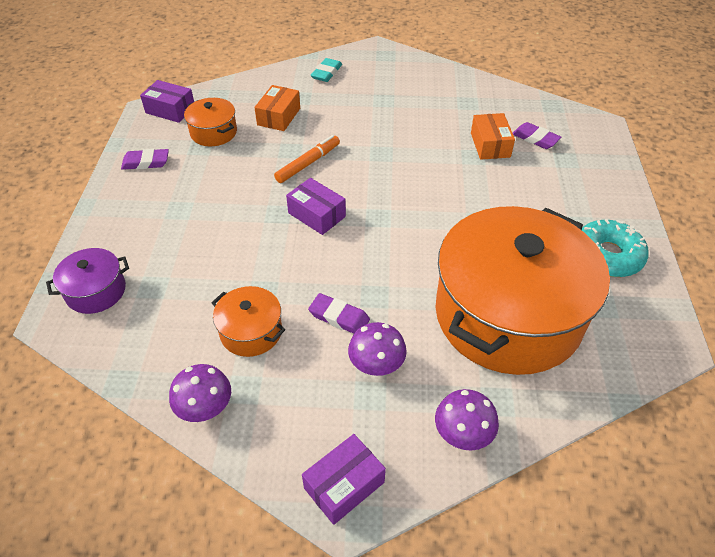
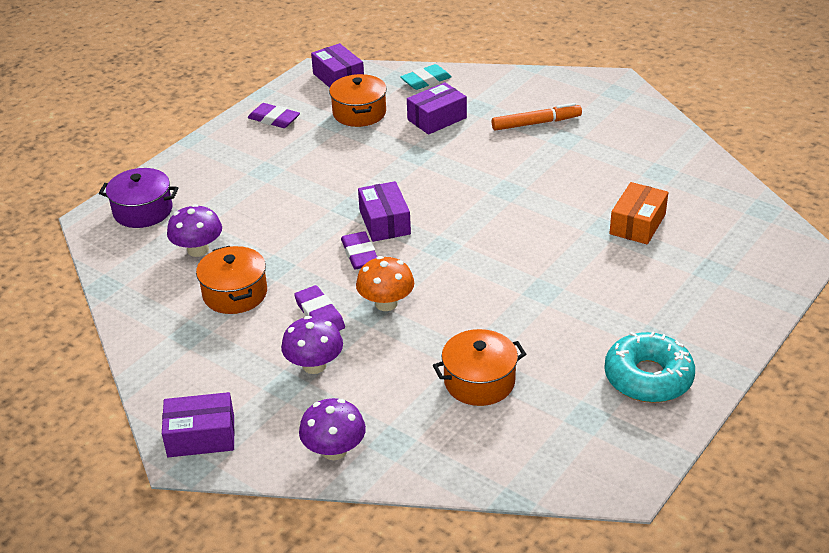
camera: 35 degrees right, 10 degrees down
purple mushroom [169,364,231,422] -> purple mushroom moved to [167,204,222,257]
orange box [254,85,300,131] -> purple box [407,82,467,135]
orange marker [274,135,340,183] -> orange marker moved to [492,103,582,131]
turquoise eraser [310,58,342,82] -> turquoise eraser moved to [400,64,452,90]
orange pot [435,206,610,375] -> orange pot [433,329,526,406], size x0.42
purple eraser [513,122,561,149] -> purple eraser moved to [341,231,377,270]
none -> orange mushroom [356,256,414,311]

